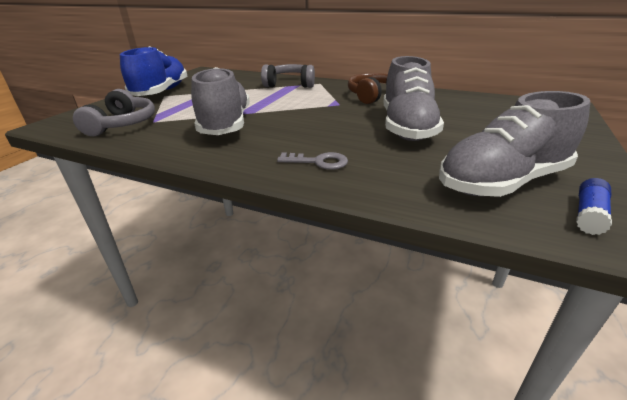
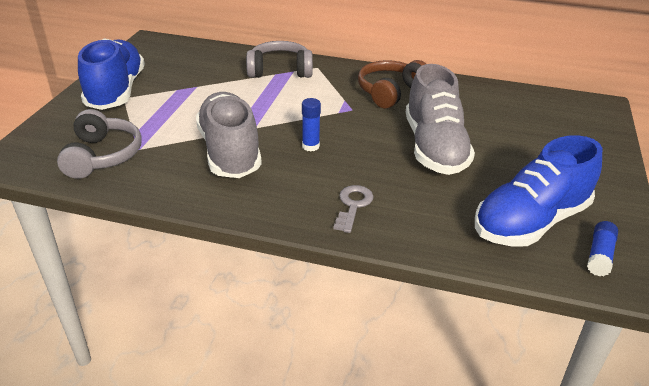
camera: 10 degrees left, 5 degrees up
grey key [277,152,348,170] -> grey key turned 75 degrees counterclockwise [333,185,374,233]
grey shoe [439,91,590,197] -> blue shoe [475,135,602,246]
none -> blue glue stick [302,98,321,151]

